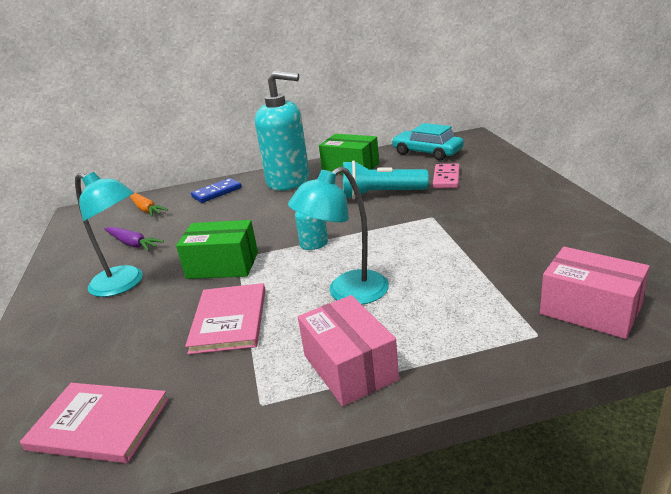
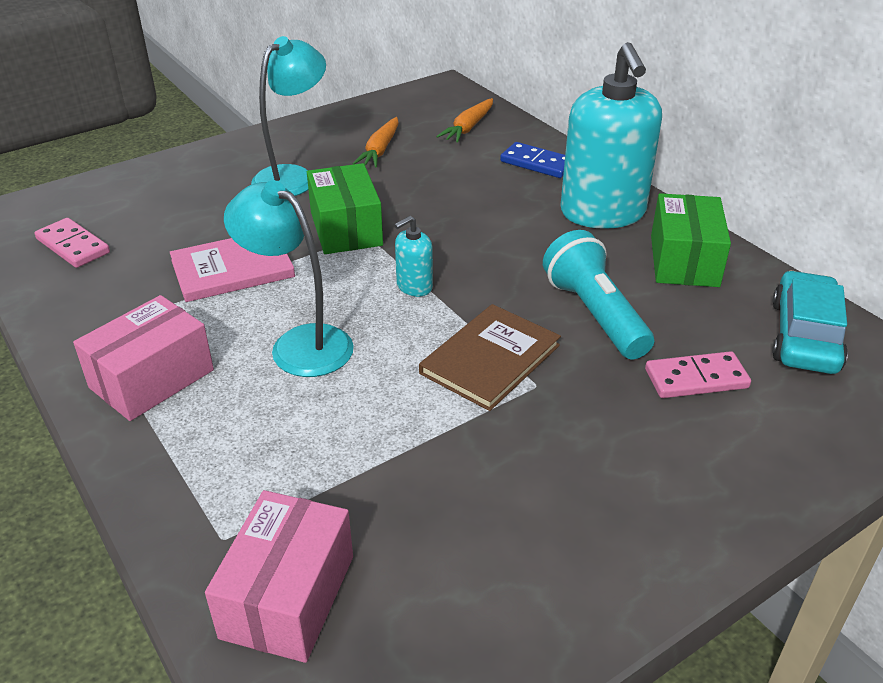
camera: 65 degrees right, 10 degrees up
pink book [20,383,169,463] -> pink domino [35,218,110,268]
turquoise lamp [75,172,143,297] -> turquoise lamp turned 150 degrees counterclockwise [251,36,326,196]
purple carrot [104,227,164,251] -> orange carrot [353,117,399,168]
none -> brown book [419,304,561,411]

